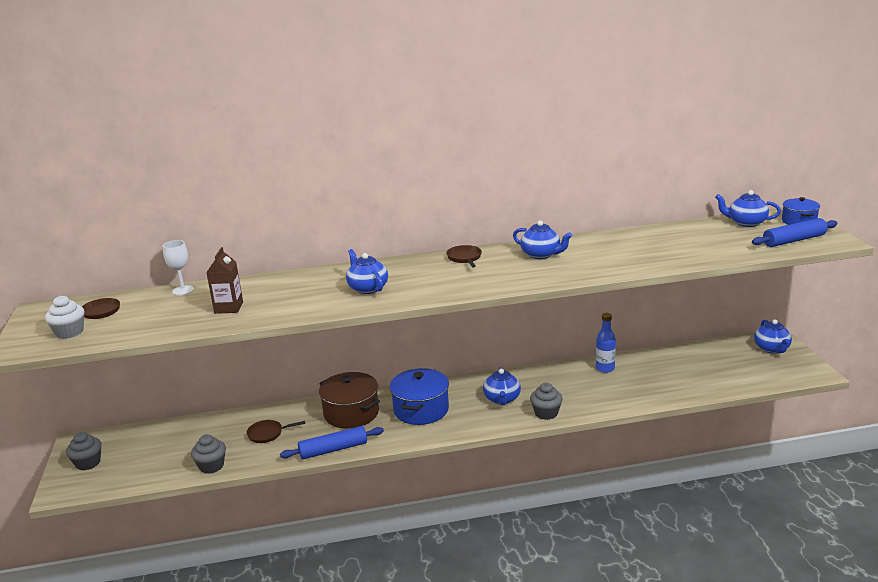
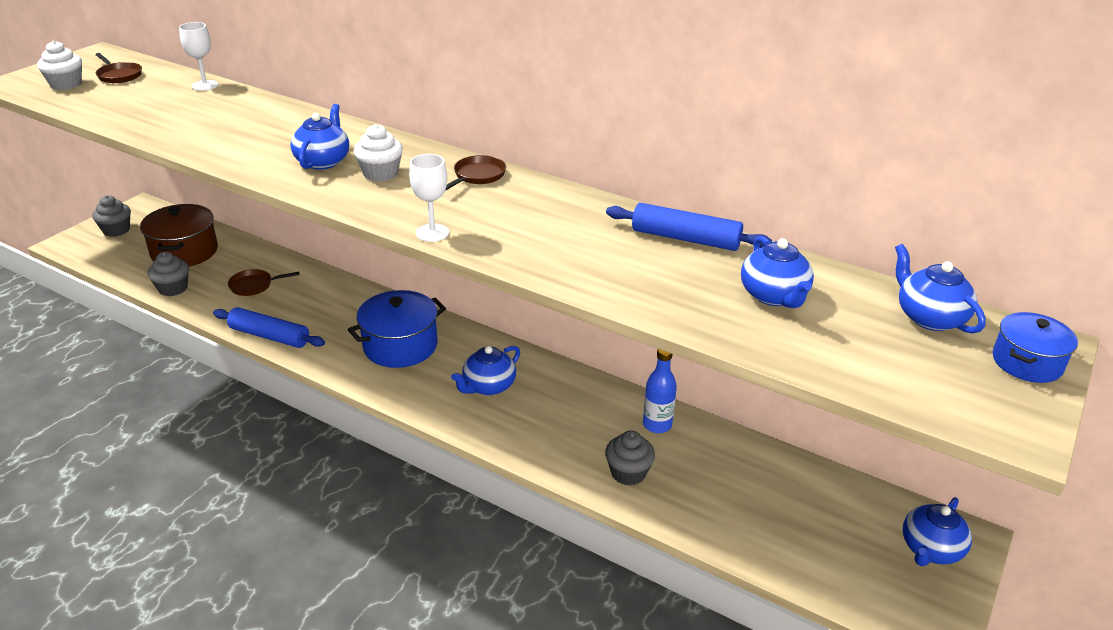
camera: 40 degrees right, 10 degrees up
brown carton [206,247,243,314] -> none
brown pan [246,420,305,443] -> brown pan turned 45 degrees counterclockwise [228,269,300,296]
brown pot [319,372,380,429] -> brown pot moved to [140,204,218,267]
blue teapot [513,220,572,259] -> blue teapot moved to [741,236,814,308]
grey cupcake [530,383,563,420] -> grey cupcake moved to [605,430,655,486]
blue rolling pin [752,218,837,247] -> blue rolling pin moved to [606,203,772,251]
none -> white cupcake [354,124,403,182]
none -> white goblet [409,154,449,242]

